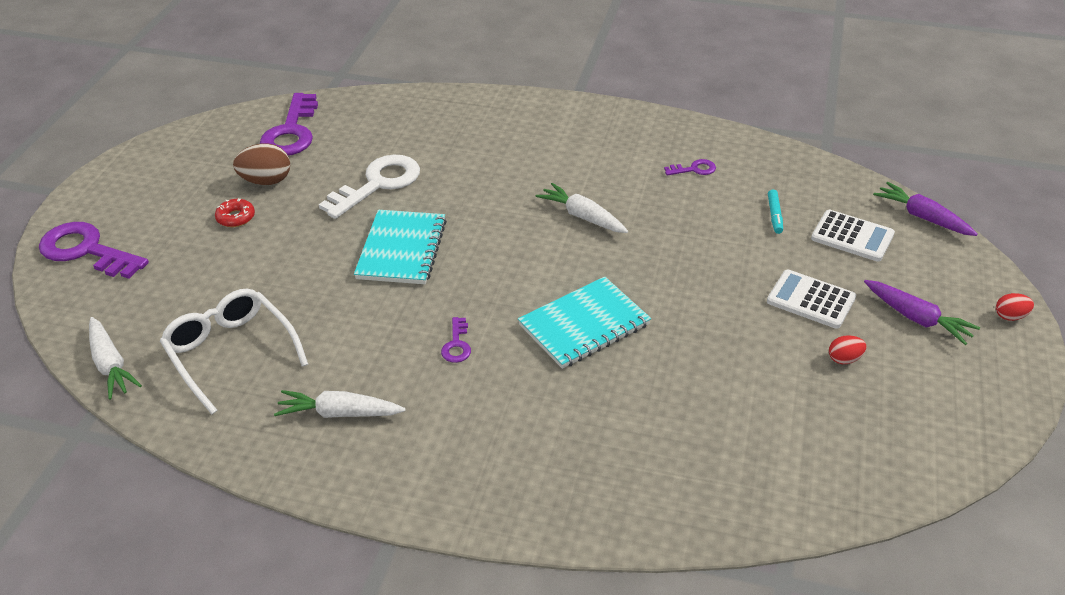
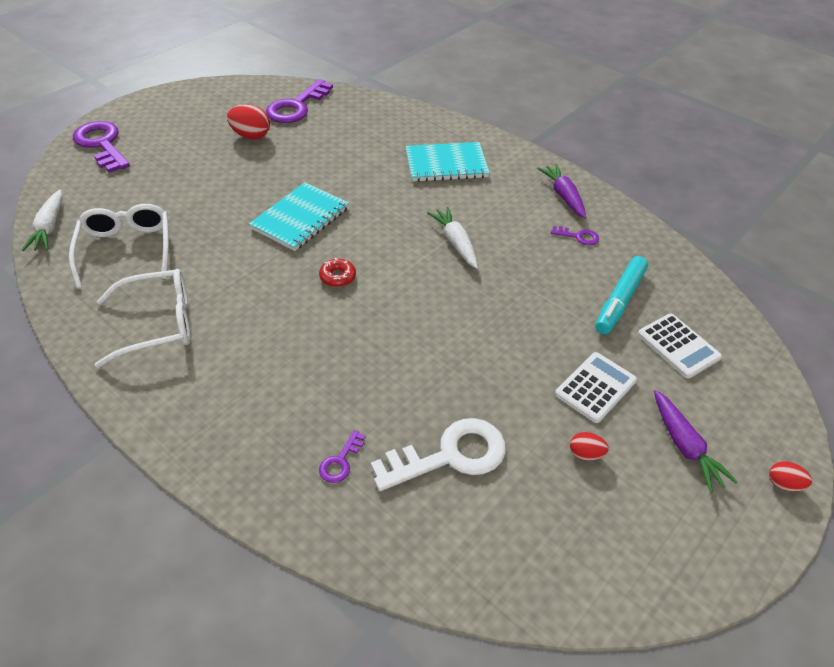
camera: 25 degrees right, 5 degrees up
red donut [215,199,255,227] -> red donut moved to [319,258,356,287]
brown egg [233,144,290,185] -> red egg [227,104,270,140]
white carrot [274,390,406,418] -> white glasses [95,269,191,368]
white key [319,155,420,219] -> white key moved to [371,418,506,491]
purple key [441,317,471,363] -> purple key moved to [319,430,365,483]
turquoise notebook [518,276,651,369] -> turquoise notebook moved to [406,142,490,182]
white calculator [767,270,856,329] -> white calculator turned 75 degrees clockwise [555,352,637,423]
turquoise marker [768,190,783,234] -> turquoise marker [595,256,648,334], size x1.91
purple carrot [873,182,978,236] -> purple carrot moved to [537,164,586,218]

